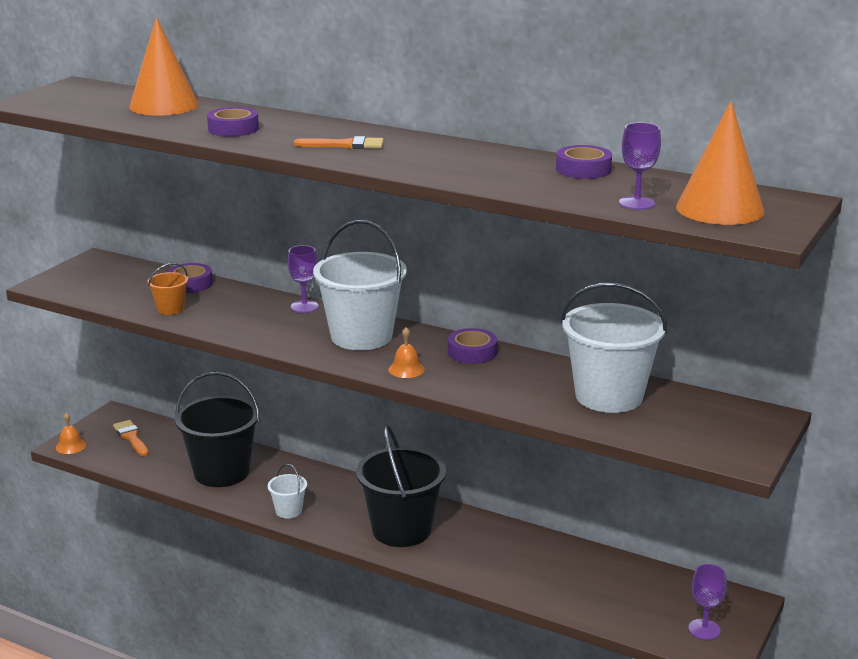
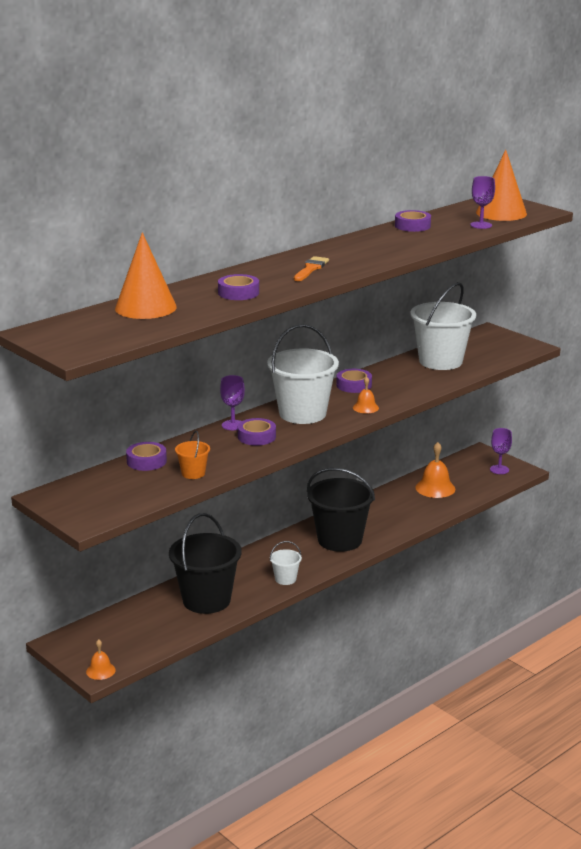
camera: 70 degrees left, 0 degrees up
orange brush [113,420,149,456] -> none
none -> purple tape [238,418,276,446]
none -> orange bell [415,442,455,498]

